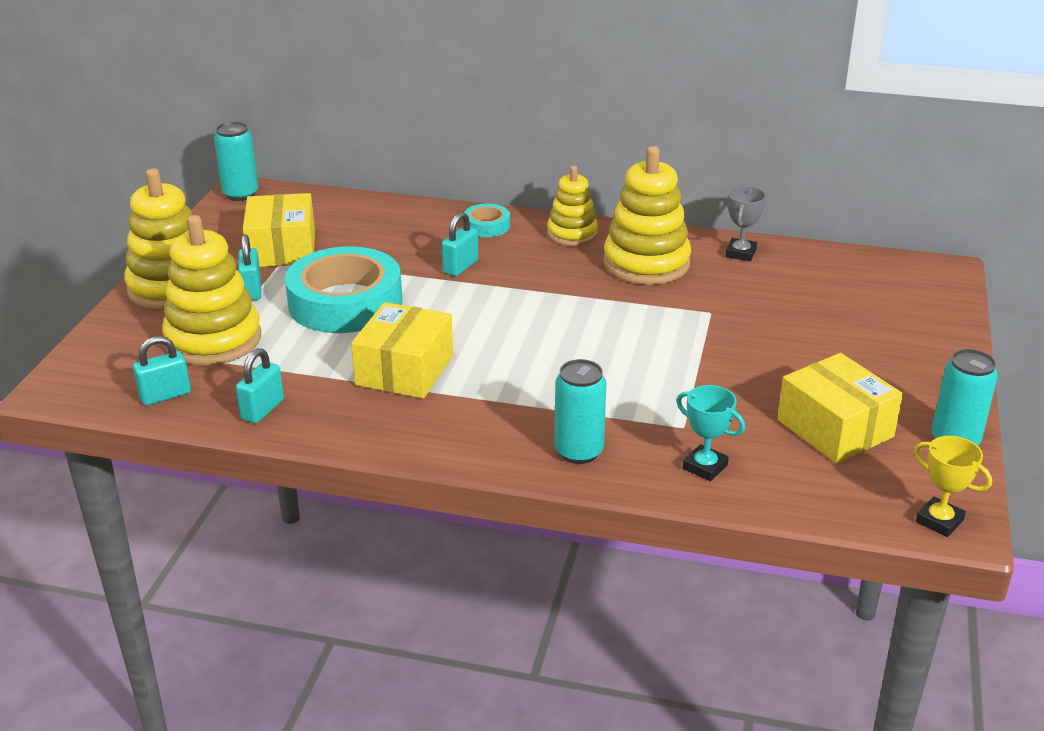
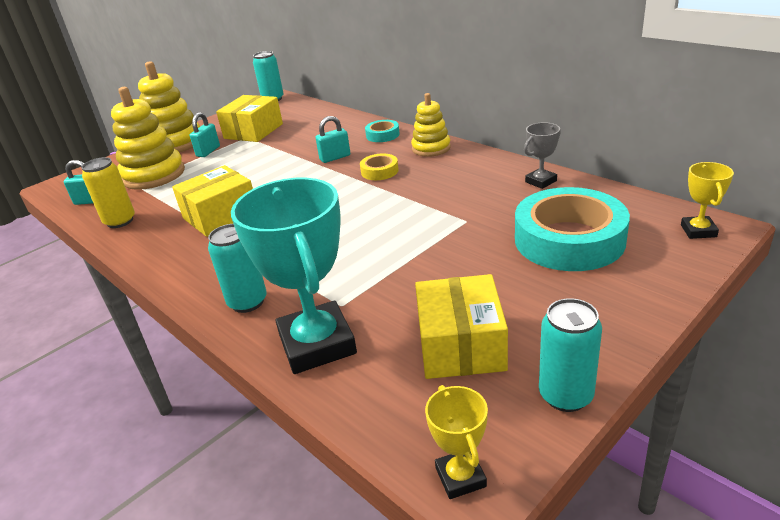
camera: 35 degrees right, 0 degrees up
turquoise padlock [236,348,284,424] -> yellow can [81,157,135,228]
turquoise tape [285,246,402,333] -> turquoise tape moved to [515,187,630,271]
yellow stacking toy [603,146,691,285] -> none
turquoise trophy [676,385,745,481] -> turquoise trophy [231,178,357,374], size x2.12
none -> yellow tape [360,154,399,180]
none -> yellow trophy [681,162,734,239]

